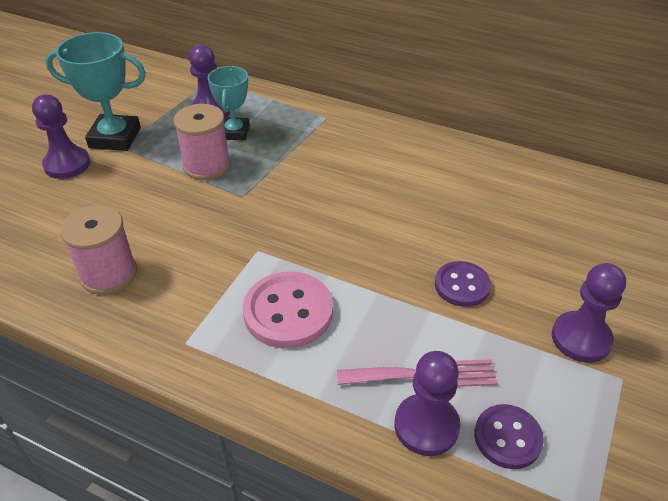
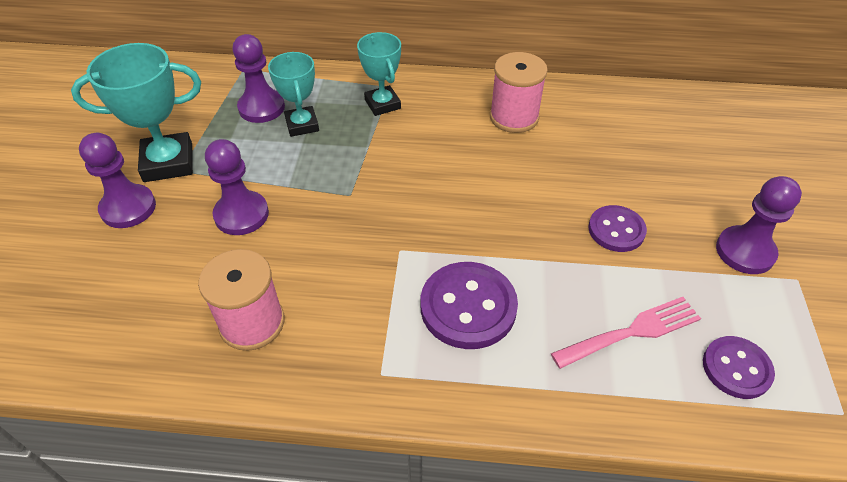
camera: 20 degrees left, 5 degrees up
pink spool [174,104,231,180] -> pink spool moved to [490,52,548,133]
pink button [243,271,333,348] -> purple button [420,262,518,349]
purple pawn [395,351,460,456] -> purple pawn moved to [205,139,269,235]
none -> turquoise trophy [357,32,401,116]

